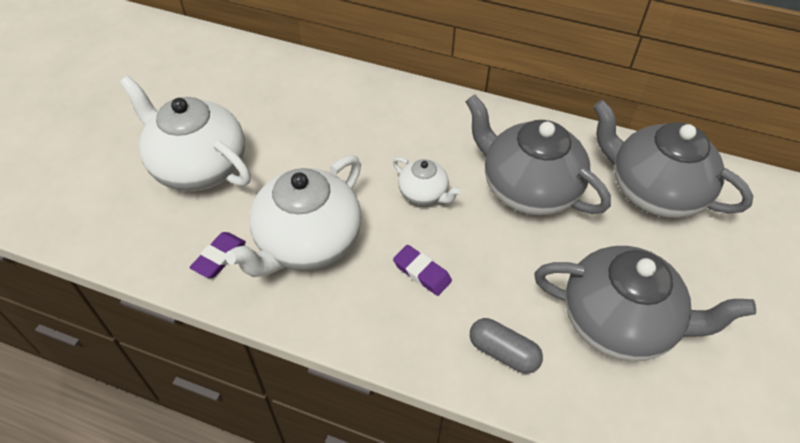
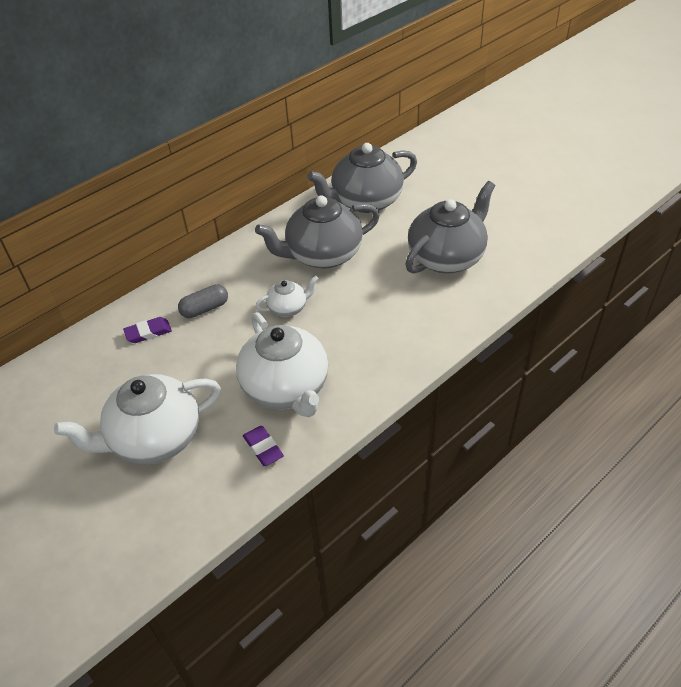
camera: 60 degrees left, 5 degrees down
purple eraser [393,245,452,296] -> purple eraser moved to [123,317,172,343]
grey capsule [470,318,543,374] -> grey capsule moved to [178,284,228,318]

